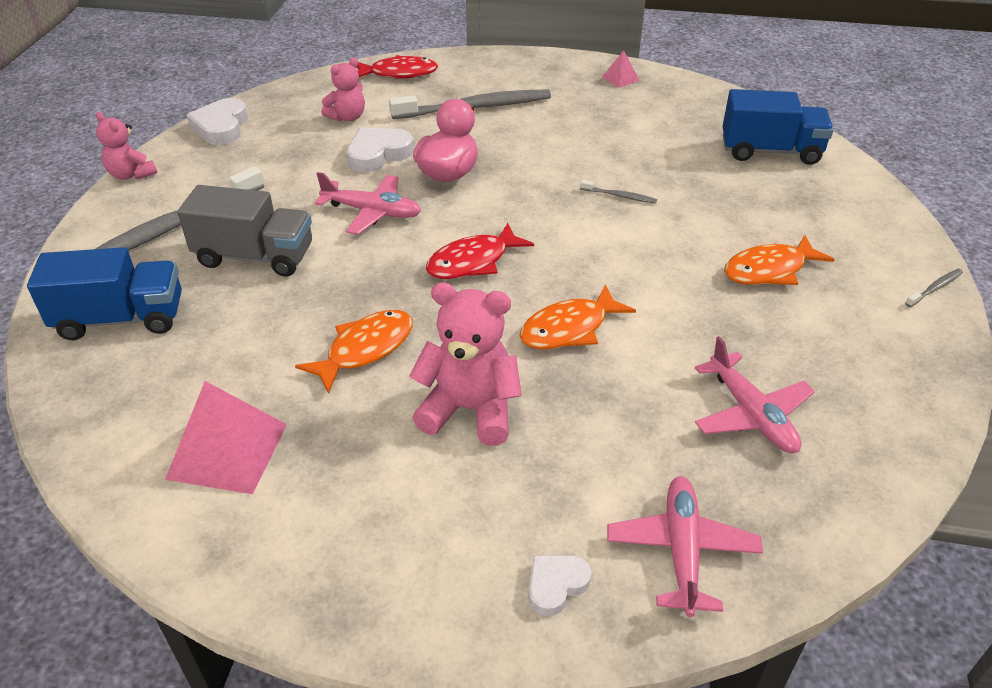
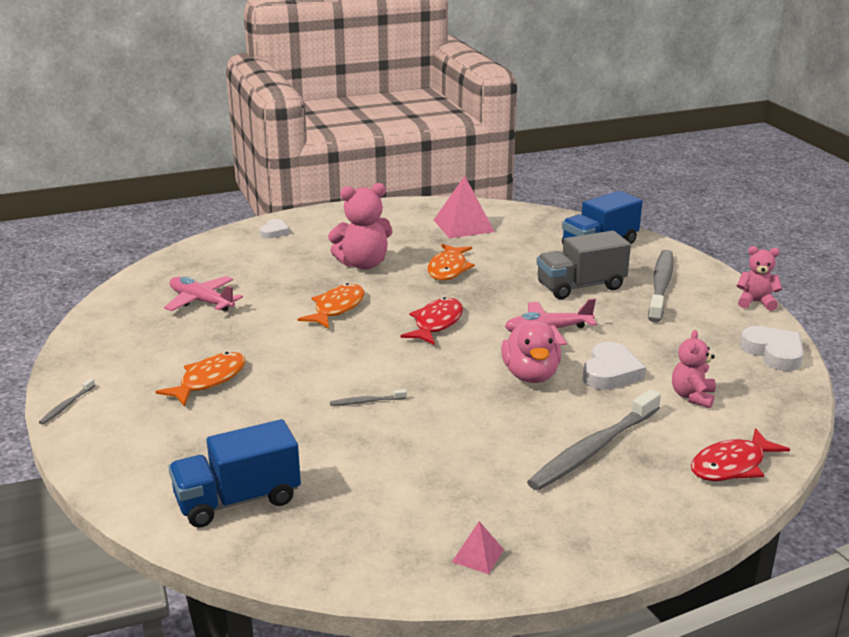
camera: 150 degrees right, 15 degrees down
pink plane [607,476,763,617] -> none

